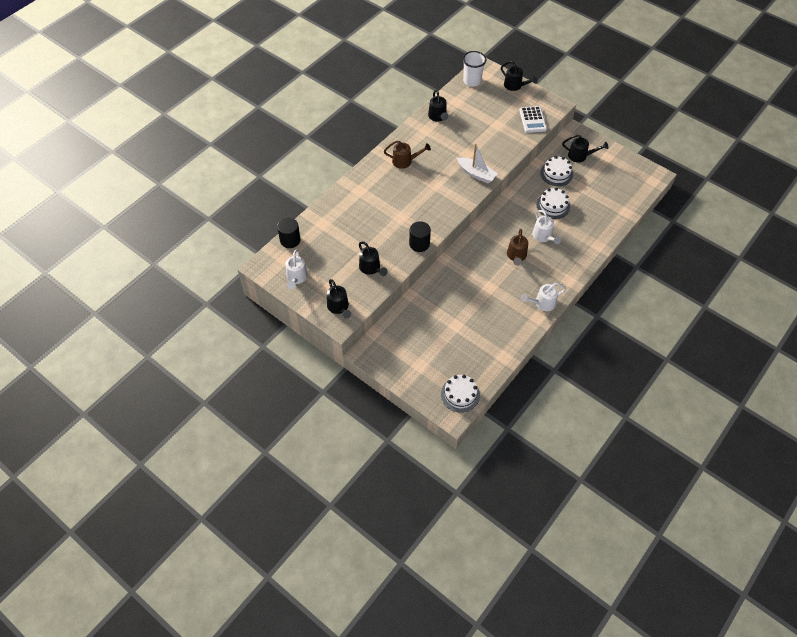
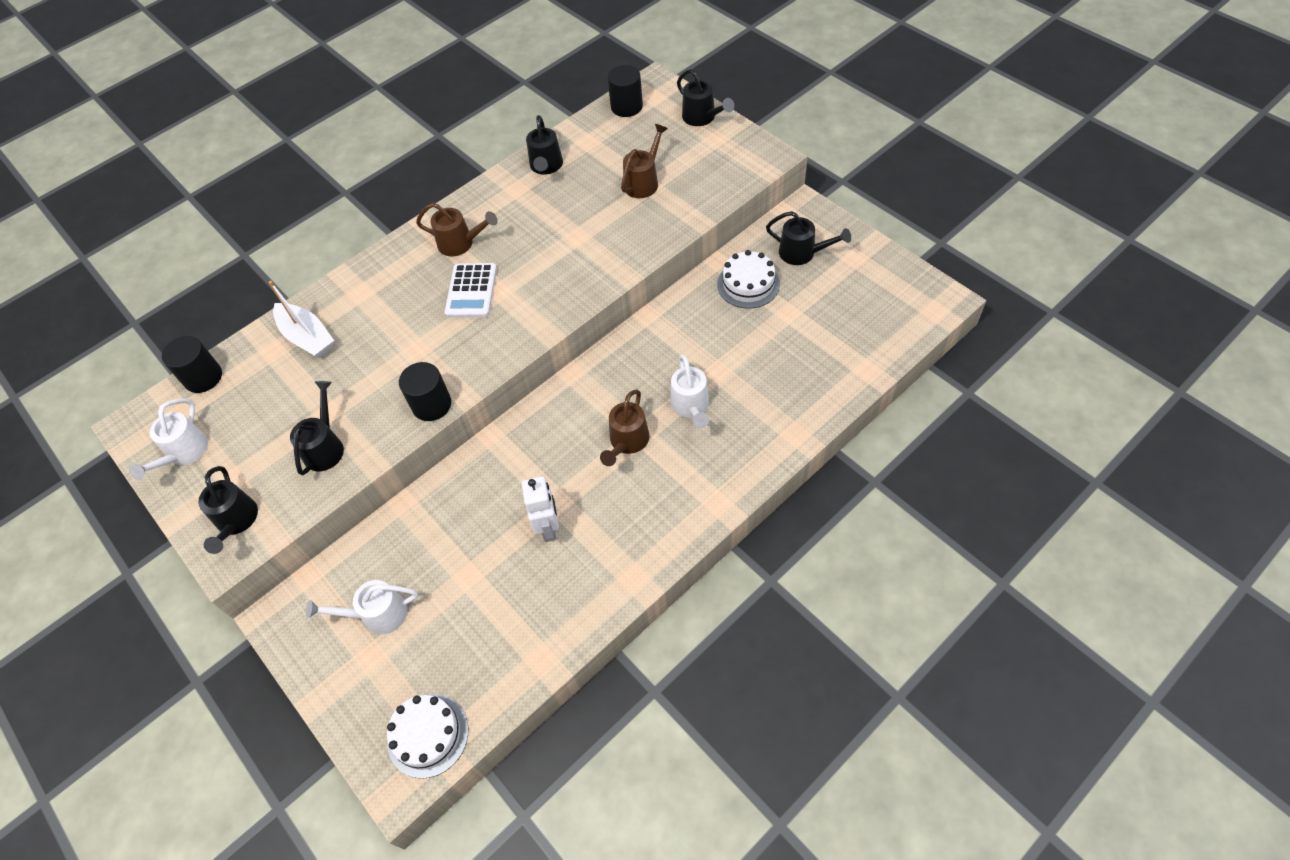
camera: 15 degrees right, 0 degrees up
black watering can [359,242,388,276] -> black watering can turned 150 degrees counterclockwise [290,381,344,475]
white boat [457,144,498,183] -> white boat moved to [268,281,334,358]
white cup [463,51,486,87] -> black cylinder [607,65,643,117]
white calculator [519,106,547,133] -> white calculator moved to [445,263,497,318]
white watering can [520,283,566,311] -> white watering can moved to [306,580,418,634]
white cake [536,188,570,219] -> none
none -> white robot [522,477,559,542]
none -> brown watering can [621,124,668,198]

